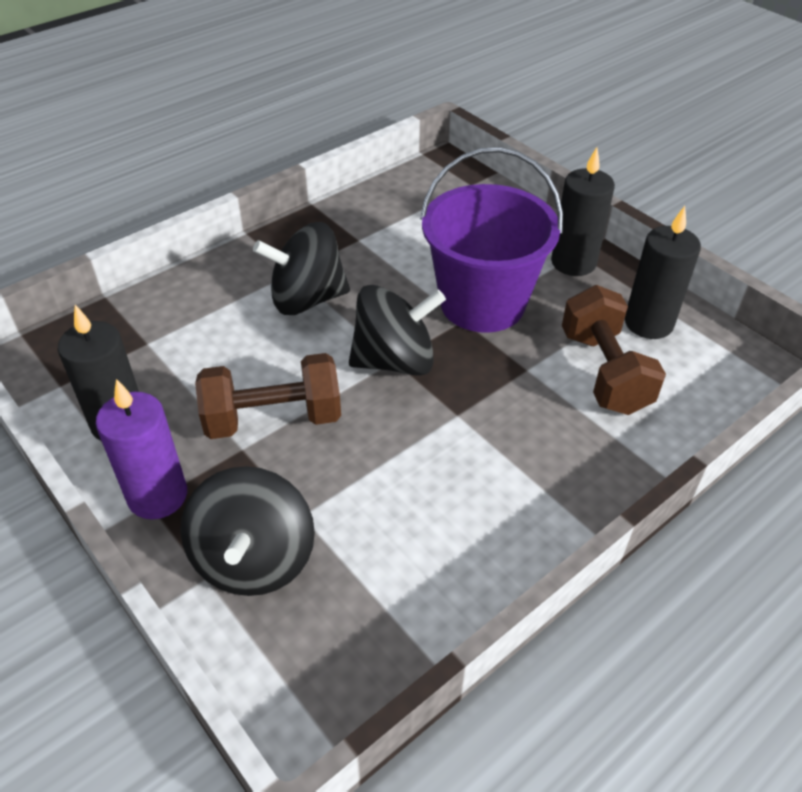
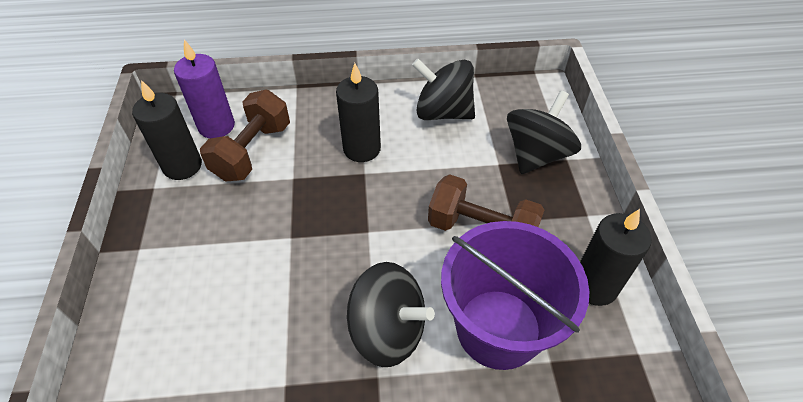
camera: 145 degrees left, 5 degrees up
purple candle [96,379,187,519] -> purple candle moved to [174,39,235,138]
black spinning top [349,285,446,376] -> black spinning top moved to [412,59,475,120]
purple bucket [420,147,563,333] -> purple bucket moved to [441,221,590,370]
black candle [551,147,615,276] -> black candle moved to [336,63,381,162]

